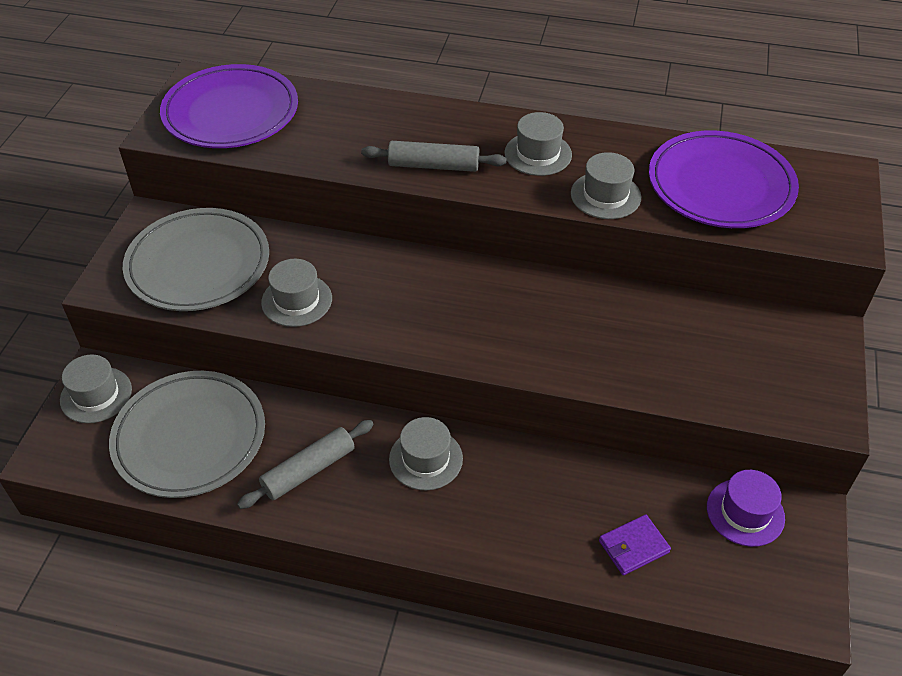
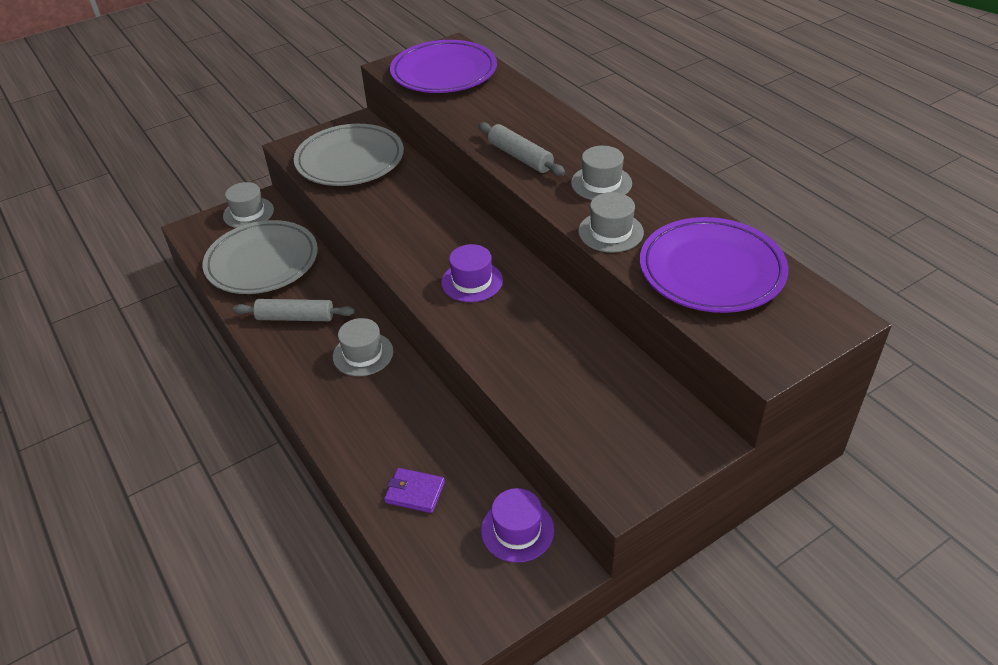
camera: 45 degrees right, 5 degrees down
grey hat [261,259,332,327] -> none
none -> purple hat [441,244,503,302]

